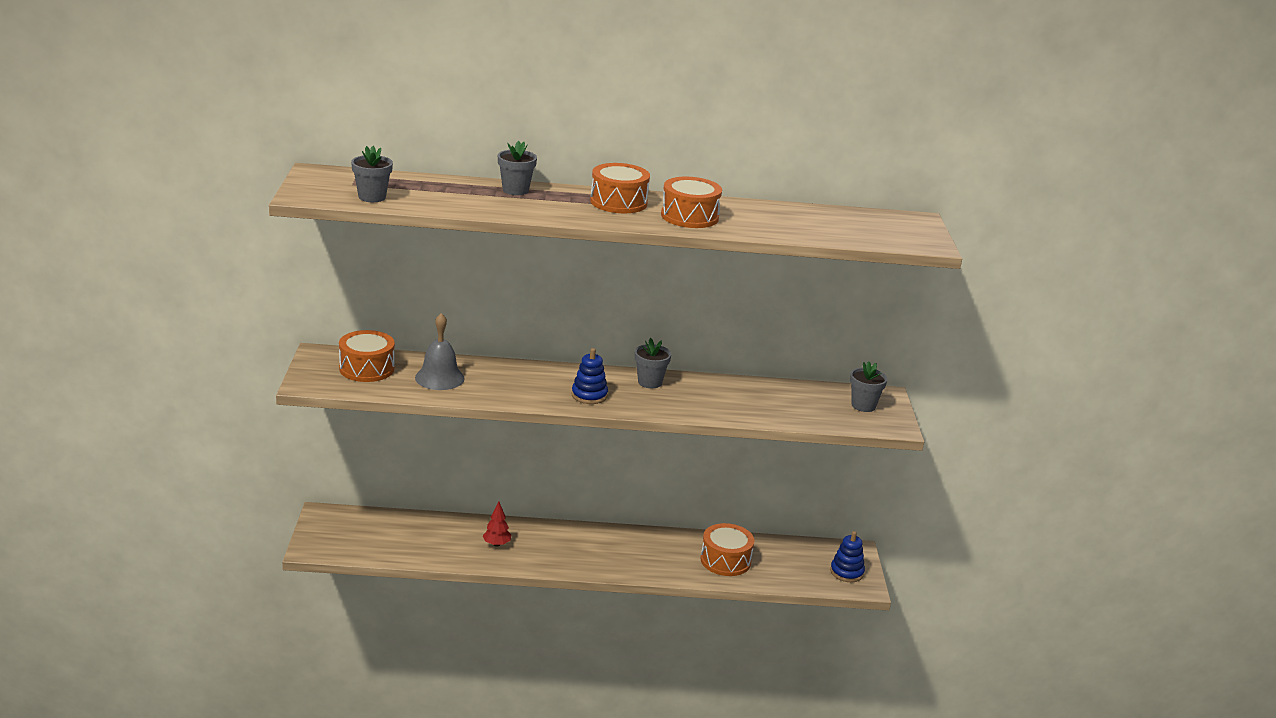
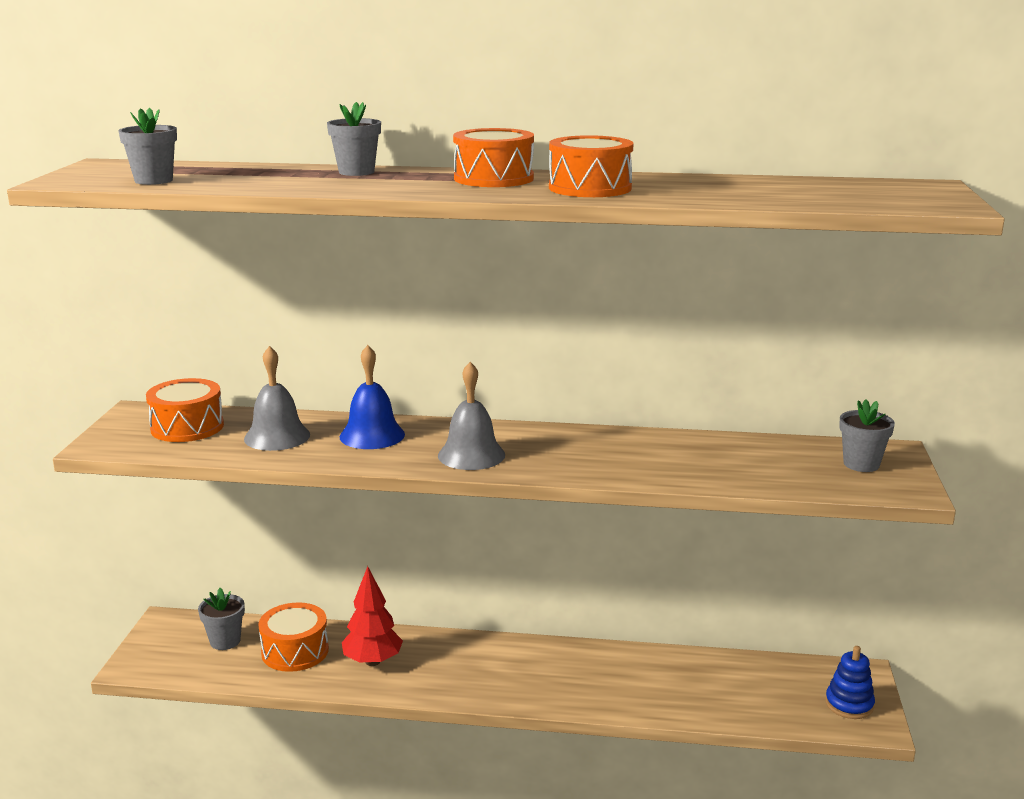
camera: 10 degrees right, 5 degrees down
red tree [483,502,511,547] -> red tree [342,566,403,666], size x1.61
blue stacking toy [572,348,608,404] -> grey bell [438,362,505,470]
grey flower pot [635,338,671,388] -> grey flower pot moved to [198,588,245,650]
orange drum [701,523,754,576] -> orange drum moved to [258,602,329,672]
none -> blue bell [340,345,405,449]

